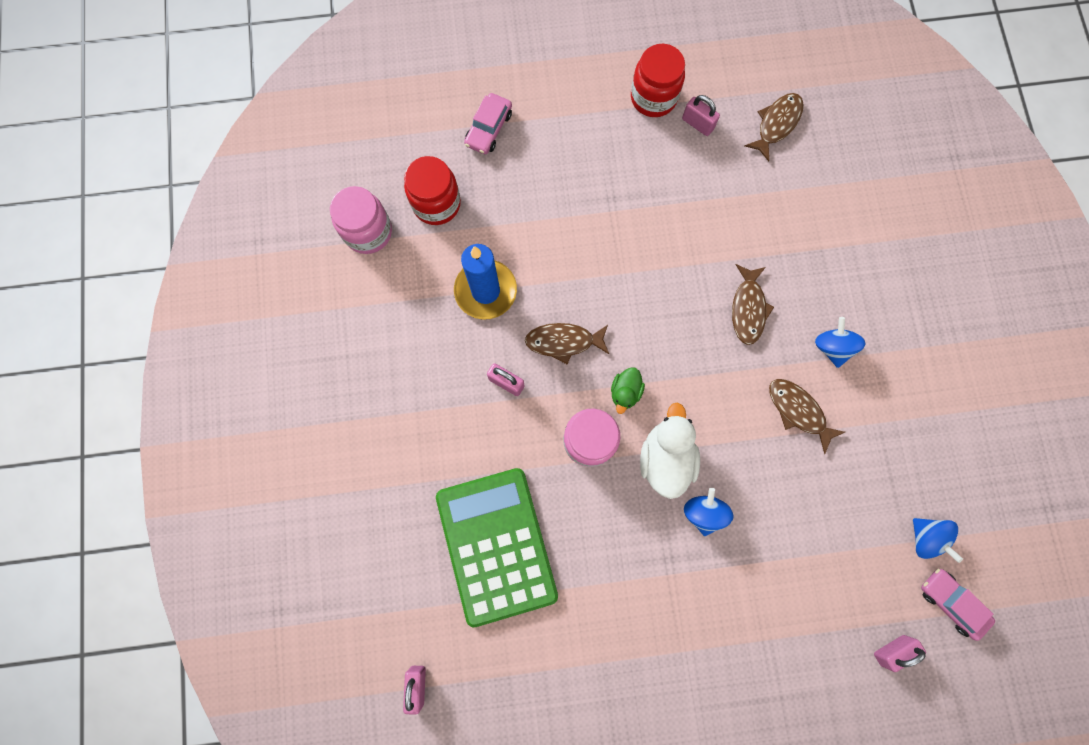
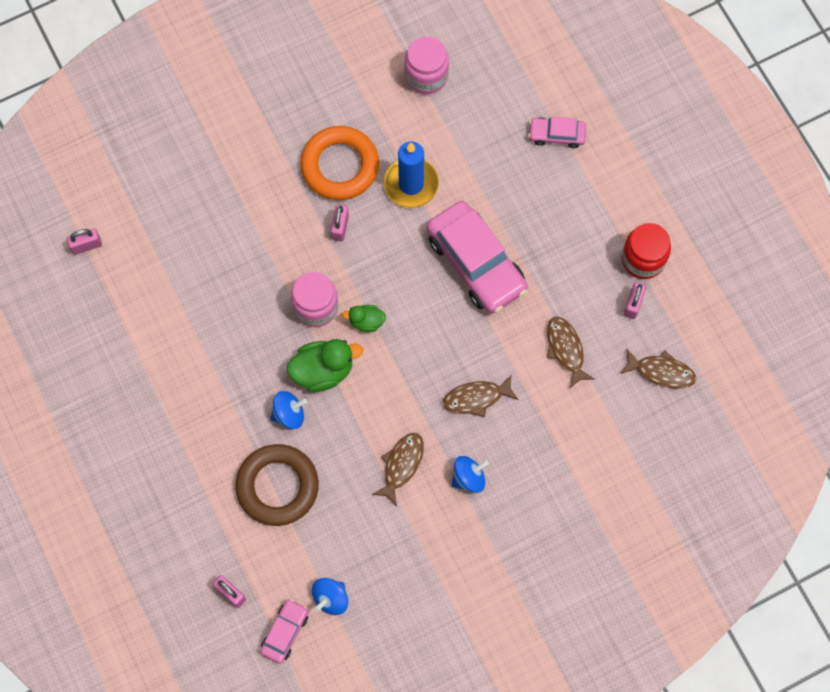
camera: 70 degrees right, 5 degrees down
red jar [404,156,461,225] -> none
green calculator [436,468,558,627] -> none
brown fish [525,323,609,364] -> brown fish moved to [547,317,595,388]
white duck [640,403,700,499] -> green duck [287,339,363,392]
none -> brown ring [235,444,319,526]
none -> orange ring [300,126,379,200]
none -> pink car [426,201,528,314]

